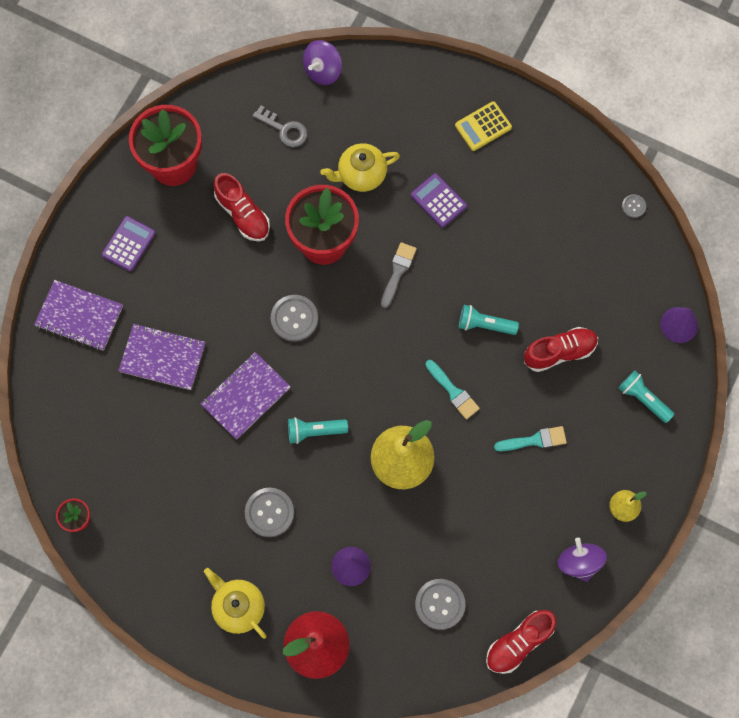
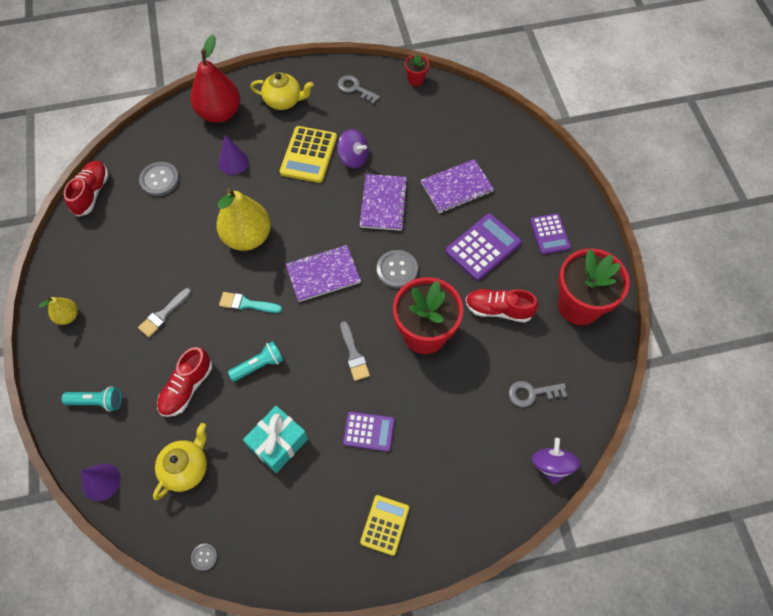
camera: 140 degrees right, 10 degrees down
purple notebook [34,280,123,351] -> purple notebook moved to [286,245,361,302]
grey button [245,488,294,537] -> yellow calculator [280,126,337,183]
turquoise flashlight [288,417,348,444] -> none
yellow teapot [320,143,400,192] -> yellow teapot moved to [153,423,207,500]
turquoise brush [494,426,567,451] -> grey brush [138,288,191,337]
purple spinning top [558,538,607,582] -> purple spinning top moved to [337,129,369,168]
none -> turquoise gift [243,406,308,473]
none -> grey key [338,75,380,104]
none -> purple calculator [445,214,522,281]

